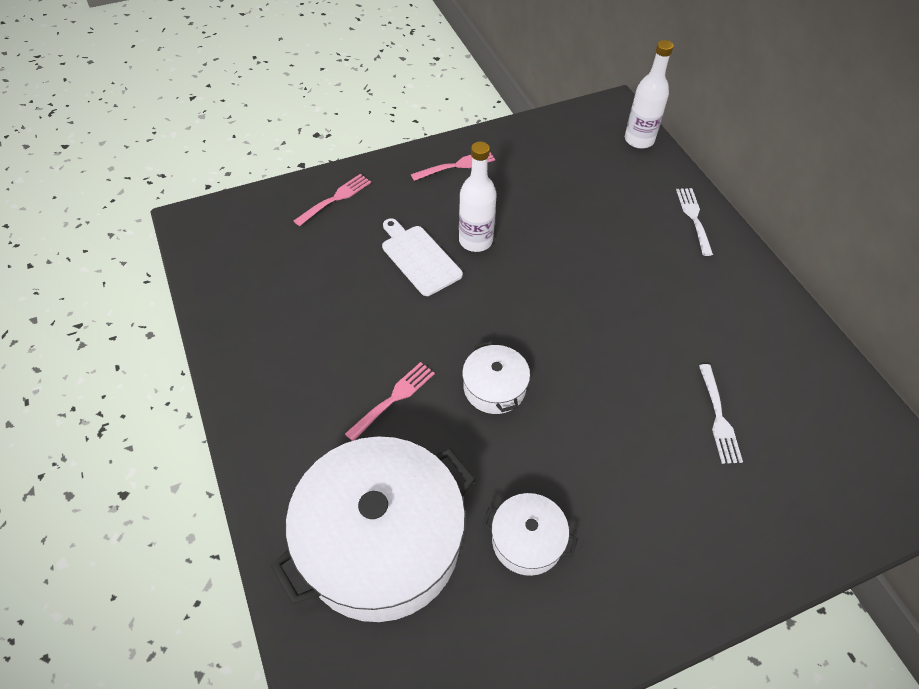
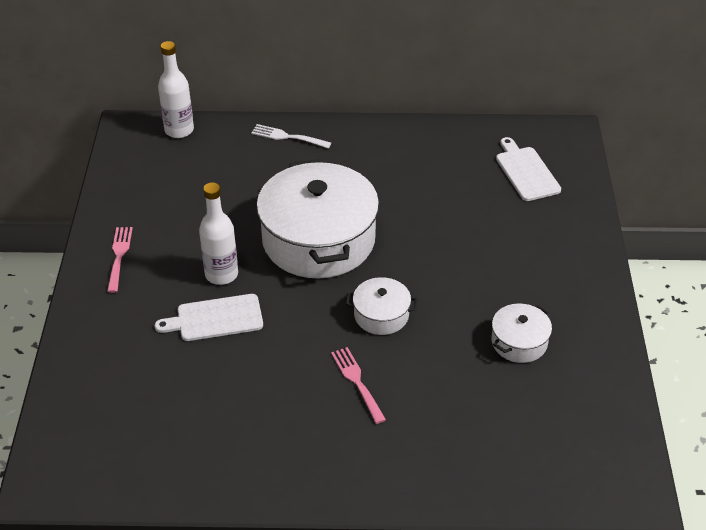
camera: 65 degrees left, 10 degrees down
white pot [270,436,476,622] -> white pot moved to [256,159,379,278]
pink fork [294,174,371,226] -> none
white fork [699,364,743,464] -> none
none -> white cutting board [496,137,561,201]

